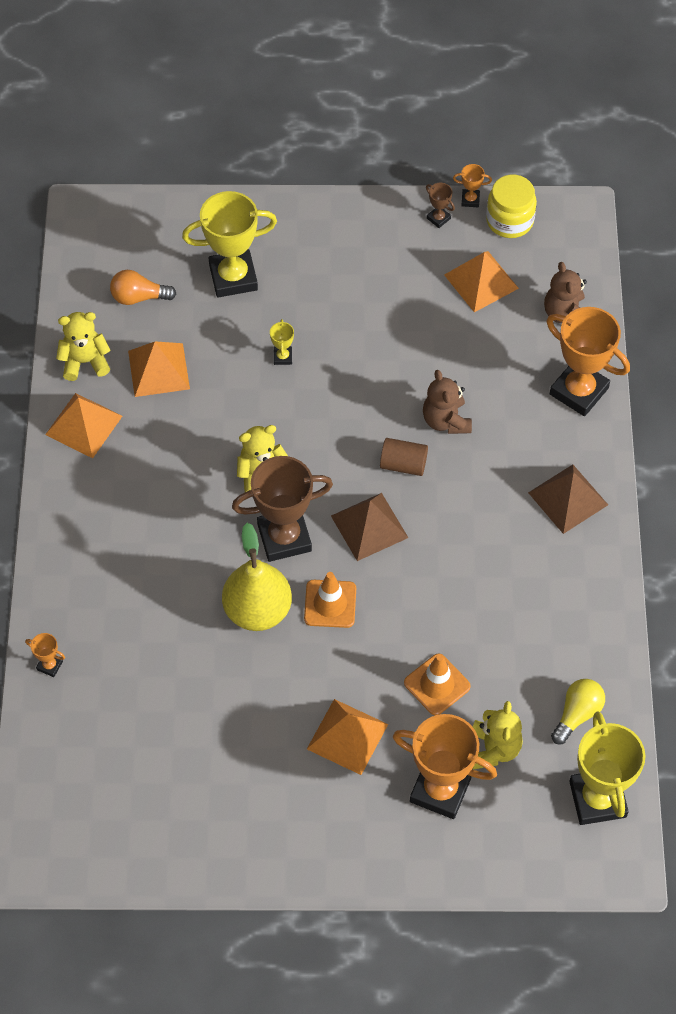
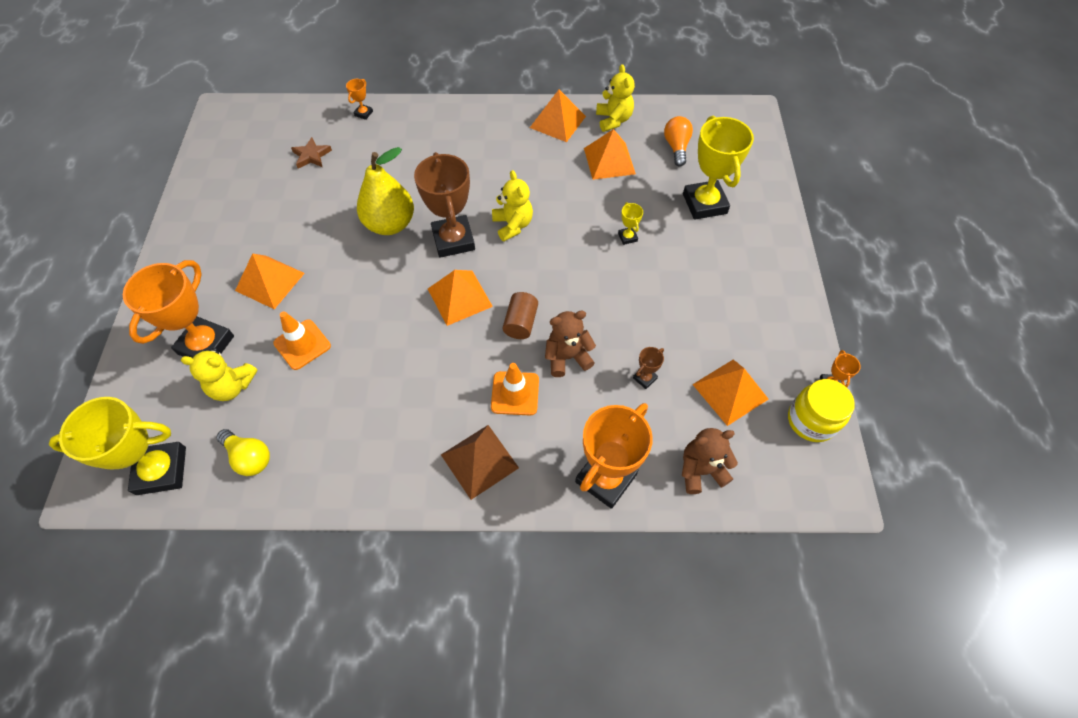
camera: 90 degrees right, 0 degrees up
yellow trophy [270,319,294,365] -> yellow trophy turned 75 degrees clockwise [618,202,643,245]
orange traffic cone [304,572,356,628] -> orange traffic cone moved to [491,363,539,416]
brown pyramid [331,493,408,561] -> orange pyramid [428,270,493,326]
brown trophy [426,183,455,228] -> brown trophy moved to [633,347,664,389]
none -> brown star [291,137,332,168]

